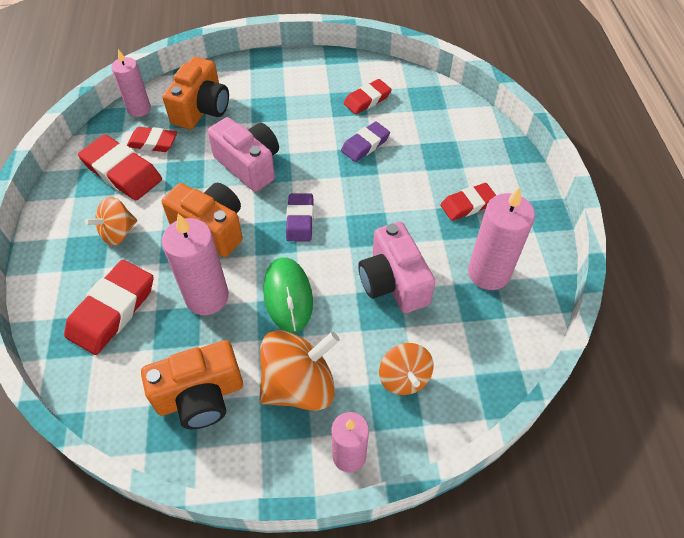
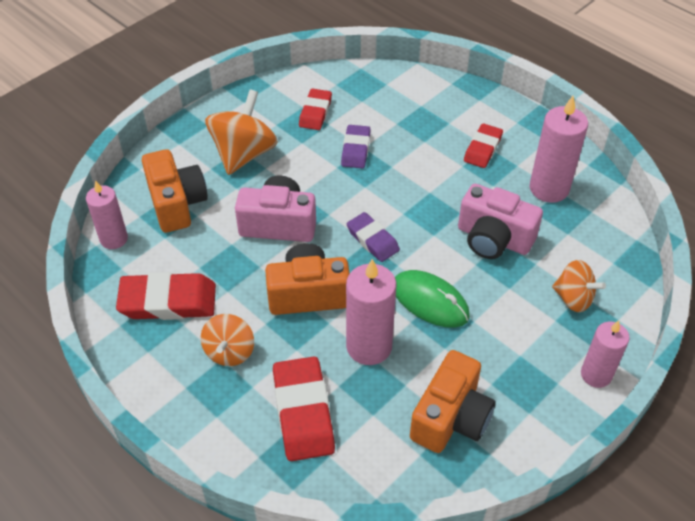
camera: 40 degrees left, 5 degrees down
red eraser [127,127,177,152] -> none
orange spinning top [260,330,340,411] -> orange spinning top moved to [205,90,278,175]

